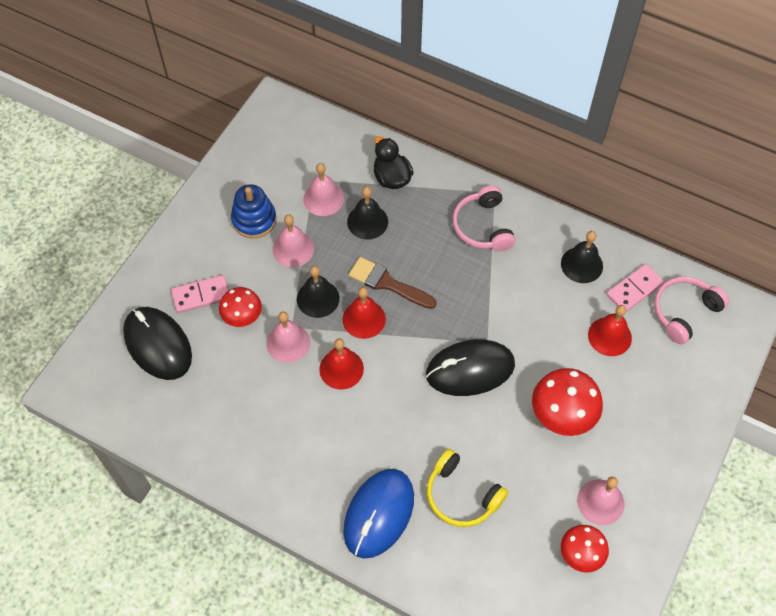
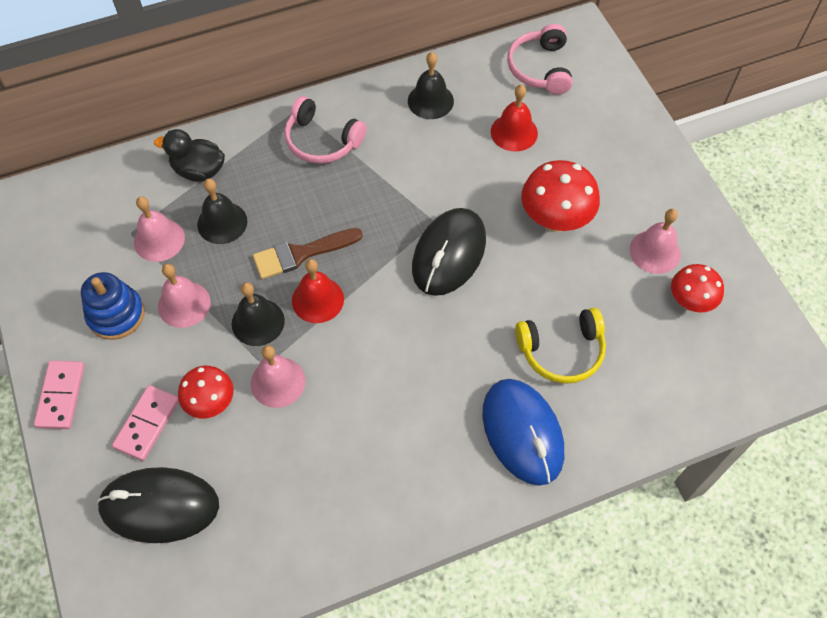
camera: 50 degrees left, 0 degrees up
red bell [319,339,364,390] -> none
pink domino [606,264,664,312] -> pink domino moved to [34,361,85,429]

